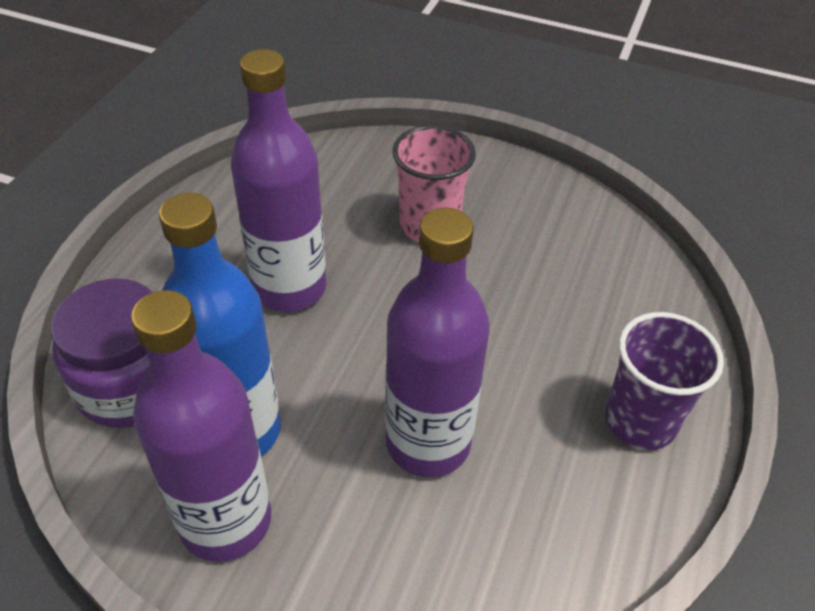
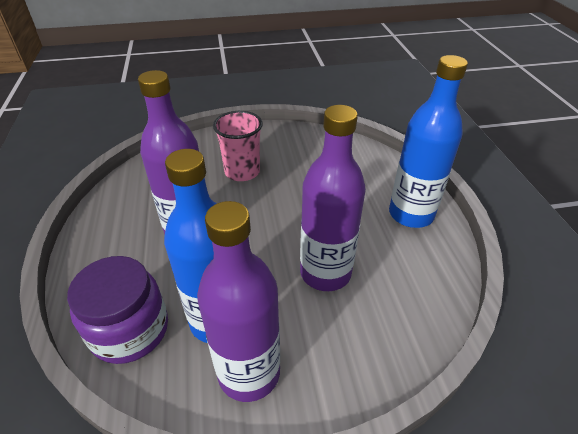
camera: 30 degrees left, 5 degrees down
purple cup [605,312,724,450] -> blue bottle [389,55,468,228]

